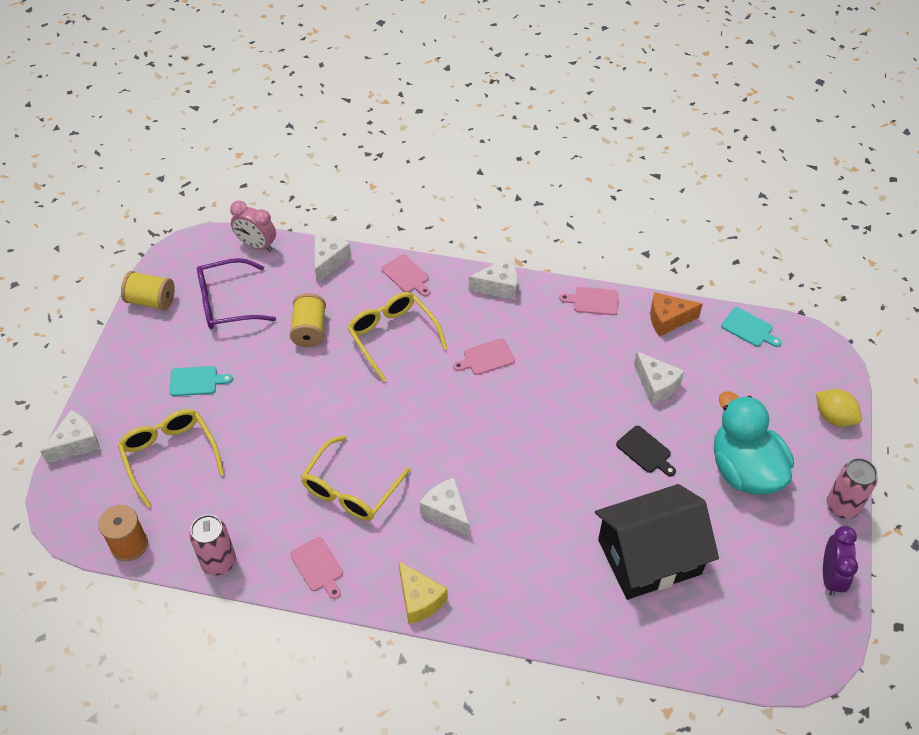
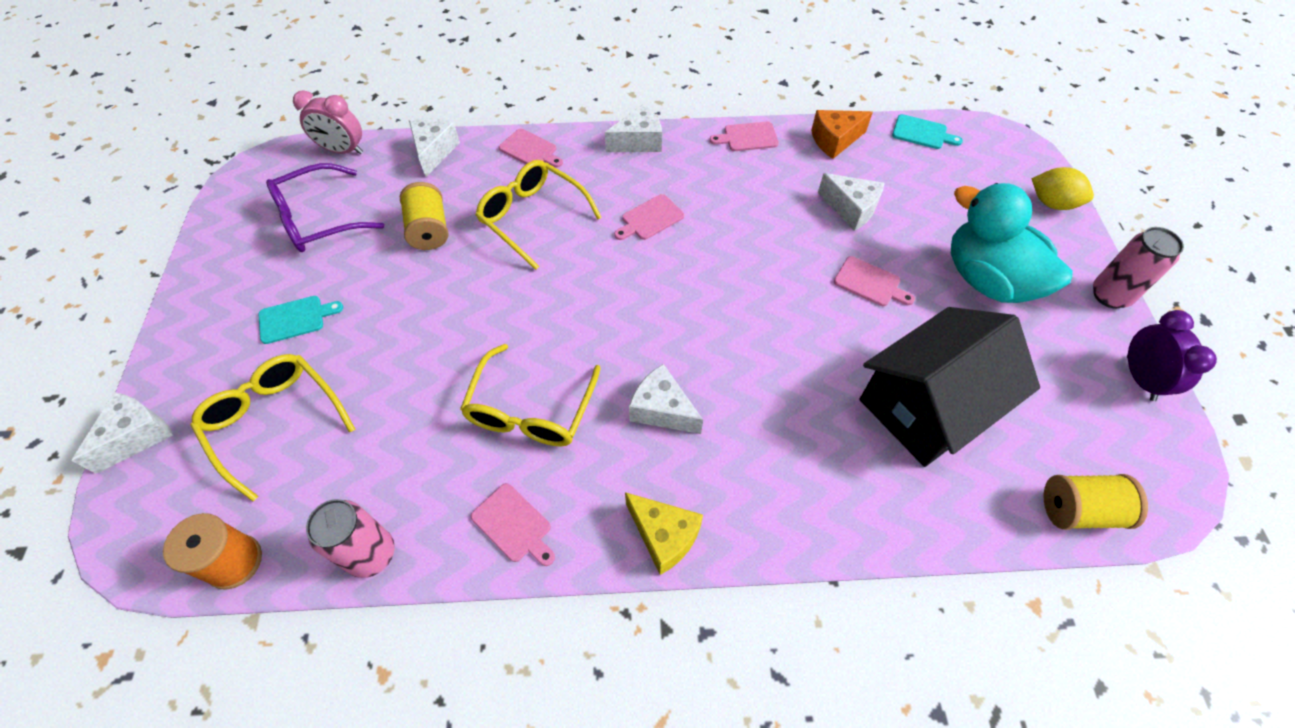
camera: 15 degrees left, 5 degrees up
yellow spool [121,271,175,311] -> yellow spool moved to [1044,474,1148,530]
black cutting board [616,426,676,477] -> pink cutting board [834,256,915,306]

